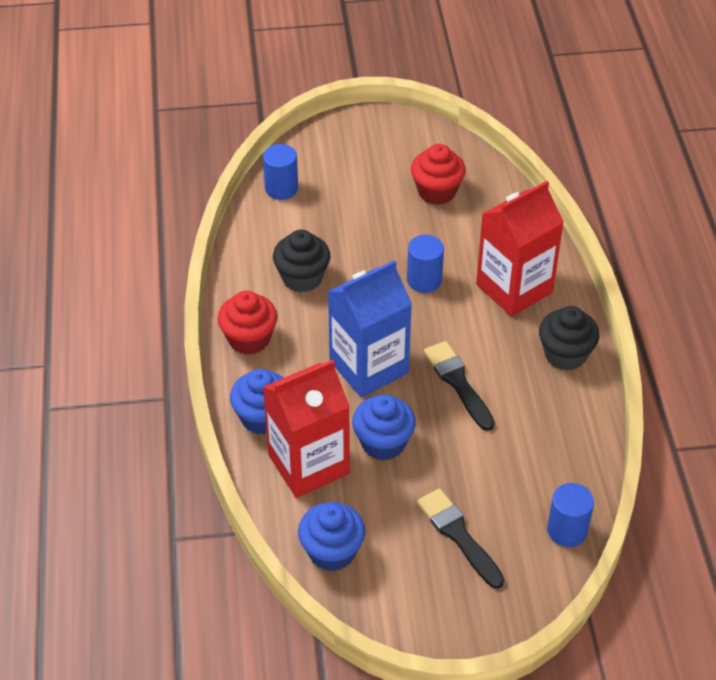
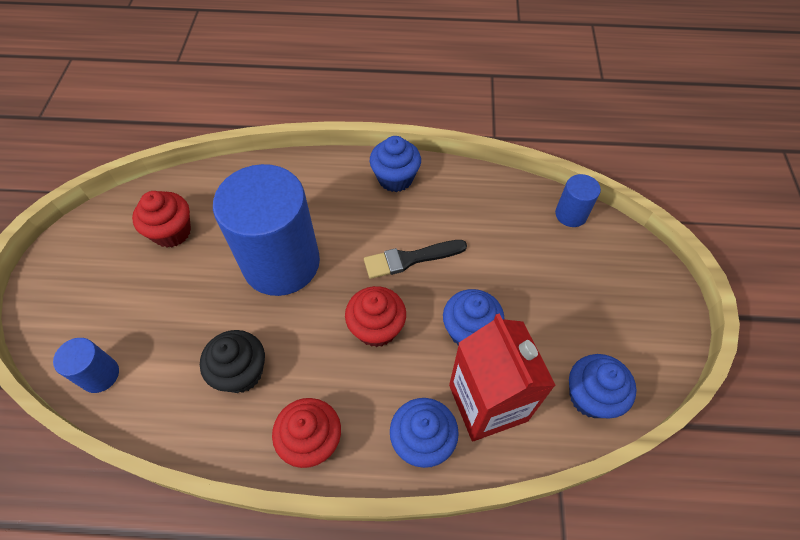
camera: 80 degrees left, 10 degrees up
blue carton [327,260,412,398] -> red cupcake [345,286,406,347]
blue cylinder [407,235,444,293] -> blue cylinder [213,164,320,296], size x2.28
black brush [417,488,505,589] -> none
red carton [476,181,564,317] -> none
black cupcake [539,306,599,371] -> blue cupcake [370,136,421,192]

